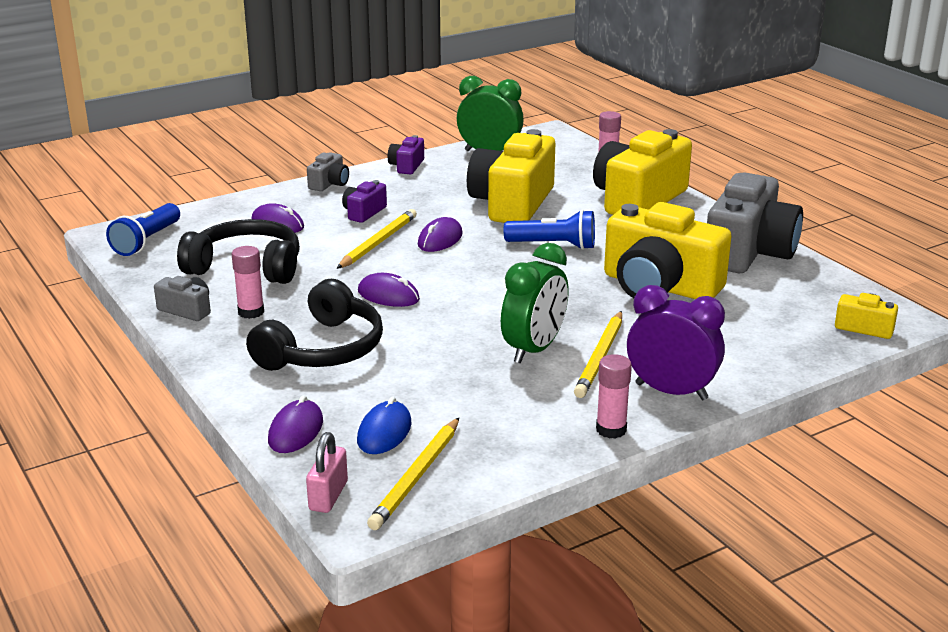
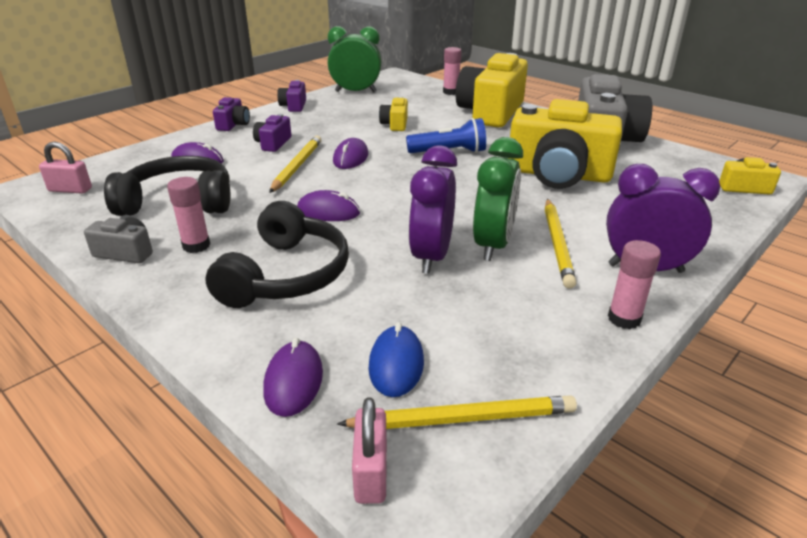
camera: 15 degrees left, 5 degrees up
blue flashlight [106,203,180,256] -> pink padlock [39,141,92,194]
grey camera [307,152,349,191] -> purple camera [213,97,250,131]
yellow pencil [367,418,459,530] -> yellow pencil turned 105 degrees counterclockwise [337,395,577,429]
yellow camera [467,129,555,223] -> yellow camera [379,96,408,131], size x0.44
none -> purple clock [408,146,457,274]

